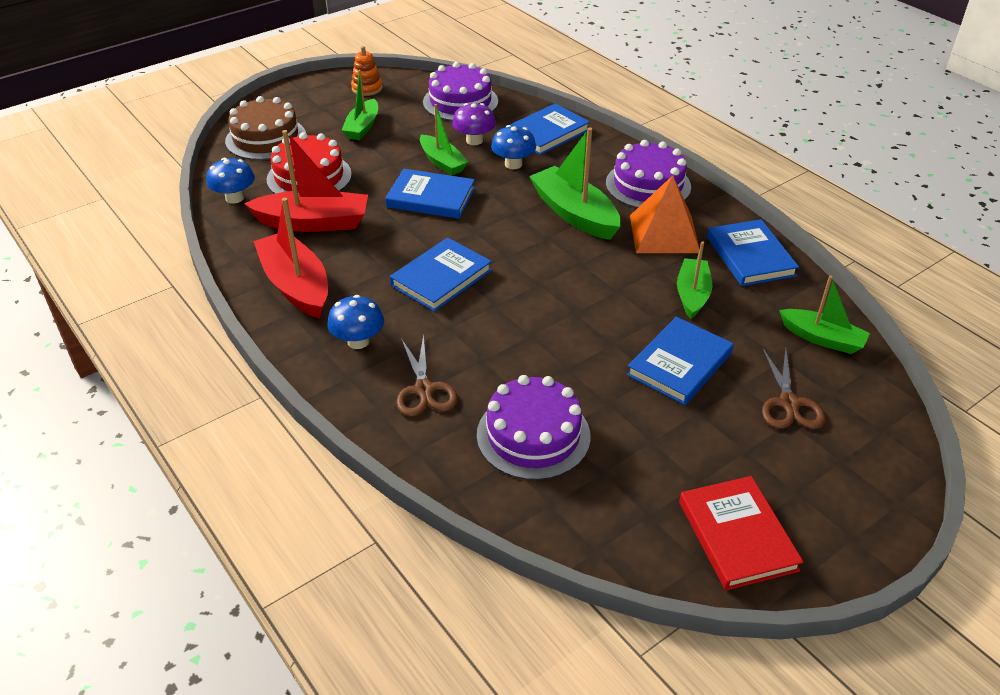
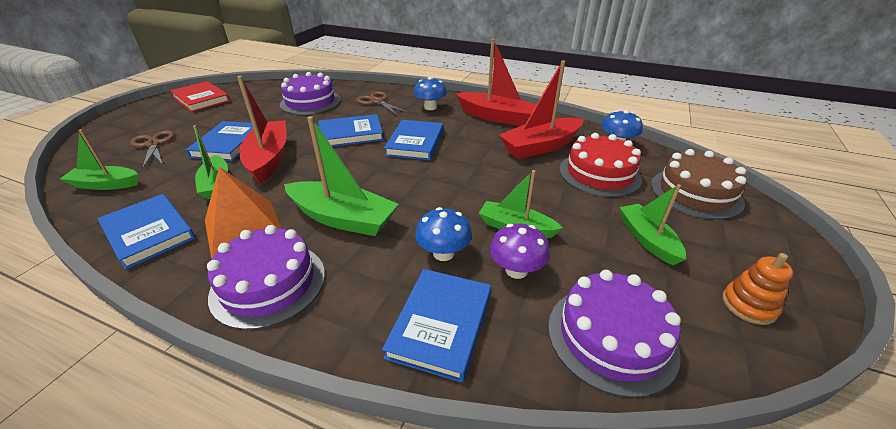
camera: 150 degrees right, 5 degrees down
blue book [385,169,475,219] -> blue book moved to [318,114,384,147]
none -> red boat [237,76,287,183]

